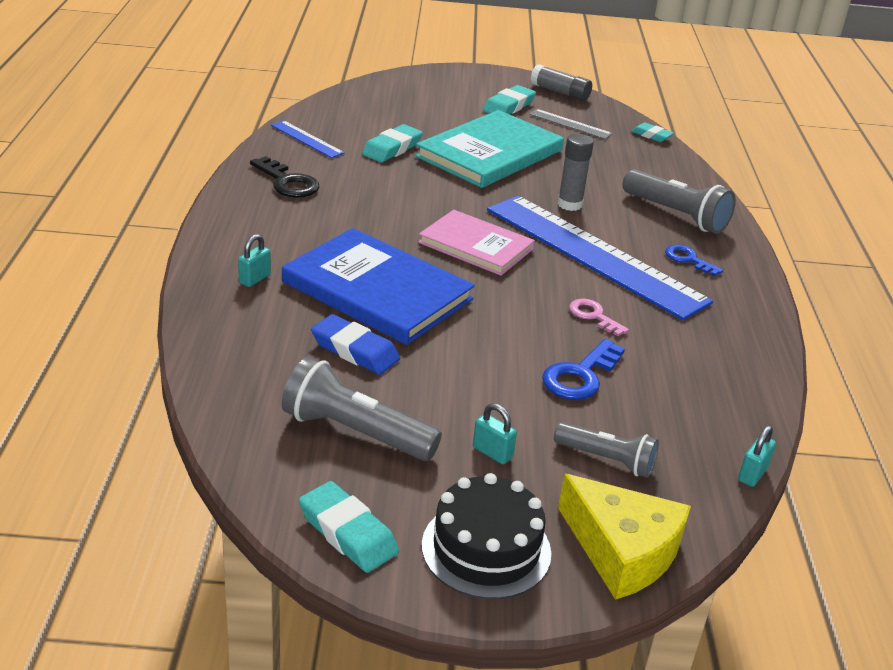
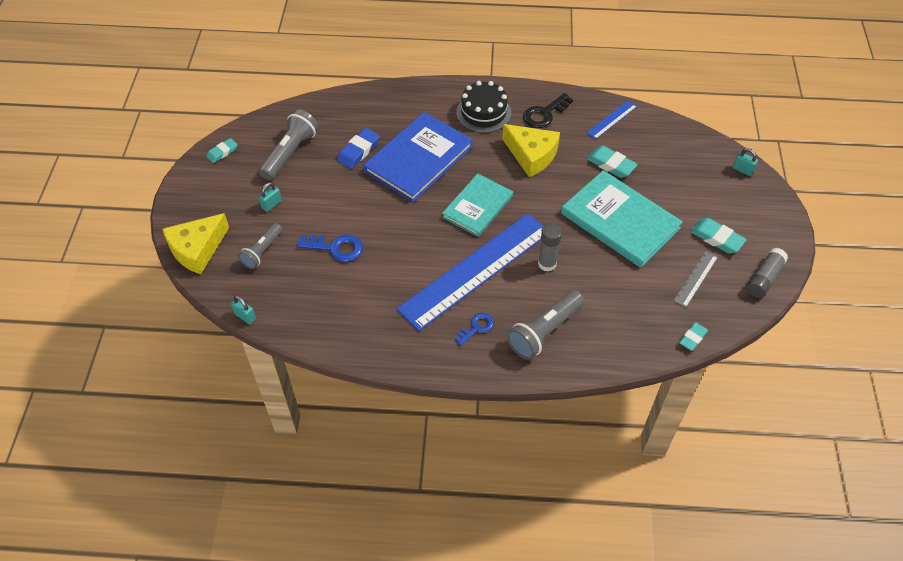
camera: 95 degrees right, 20 degrees up
turquoise padlock [238,234,271,287] -> turquoise padlock moved to [733,148,758,176]
turquoise eraser [299,481,399,573] -> turquoise eraser [206,138,238,163], size x0.65
pink book [418,210,535,276] -> turquoise book [442,173,513,237]
black cake [422,473,551,599] -> black cake moved to [456,81,511,133]
blue key [542,339,625,400] -> blue key turned 150 degrees clockwise [297,235,363,262]
pink key [569,299,629,336] -> none
none -> yellow cheese [502,124,560,177]

